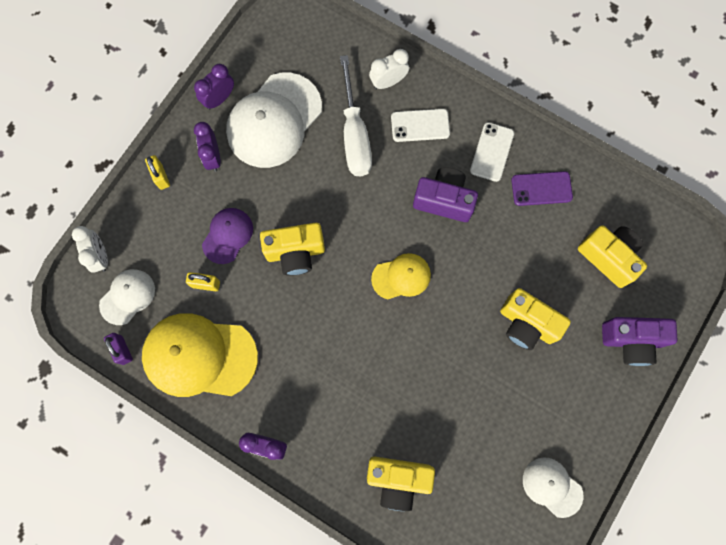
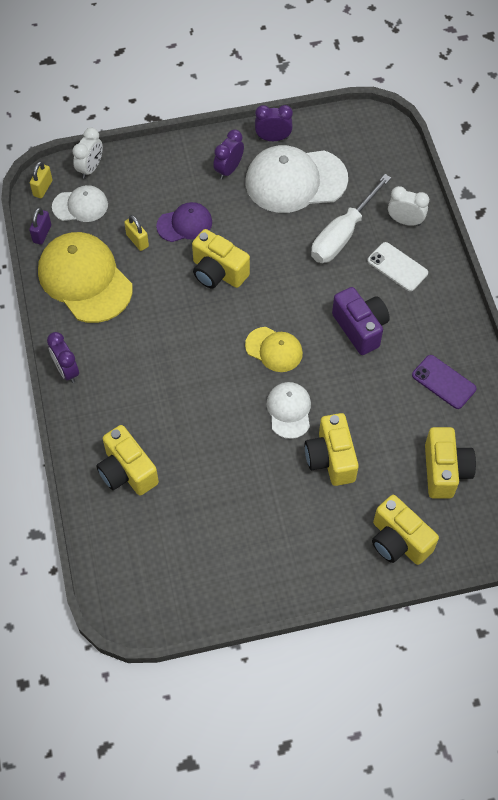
camera: 45 degrees right, 15 degrees down
yellow padlock [145,155,170,190] -> yellow padlock moved to [30,161,53,198]
white phone [470,122,514,182] -> none
white cap [523,457,583,518] -> white cap moved to [267,382,311,439]
purple camera [602,317,677,366] -> yellow camera [372,495,439,565]

